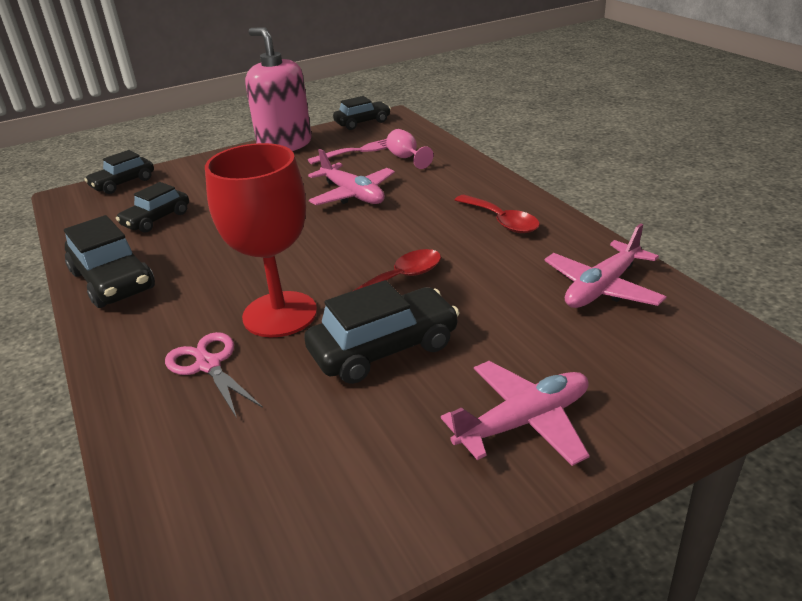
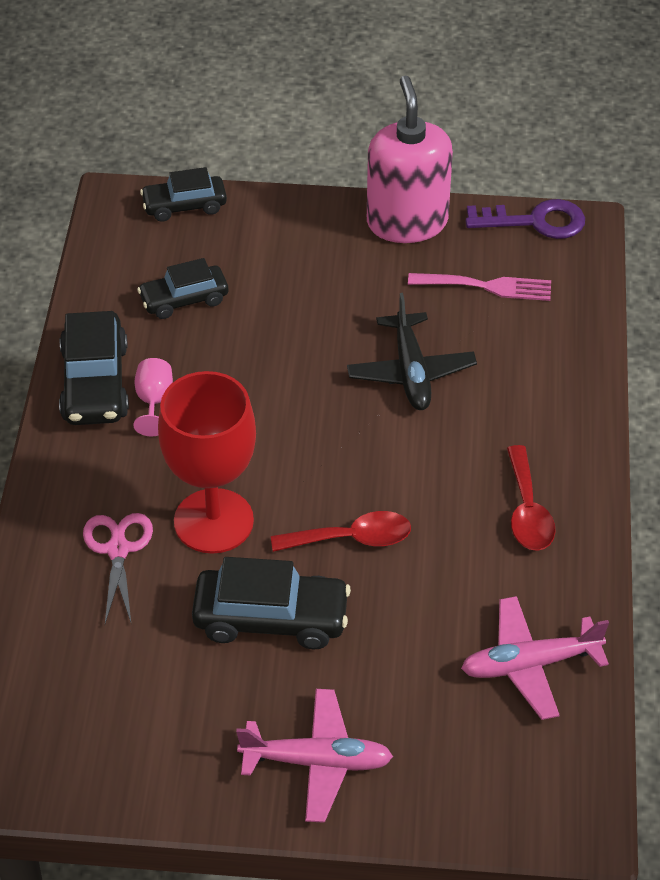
camera: 30 degrees right, 15 degrees up
pink plane [308,149,395,205] -> black plane [347,293,477,410]
black car [333,96,391,130] -> purple key [465,199,585,239]
pink goblet [386,129,433,169] -> pink goblet moved to [133,358,173,436]

